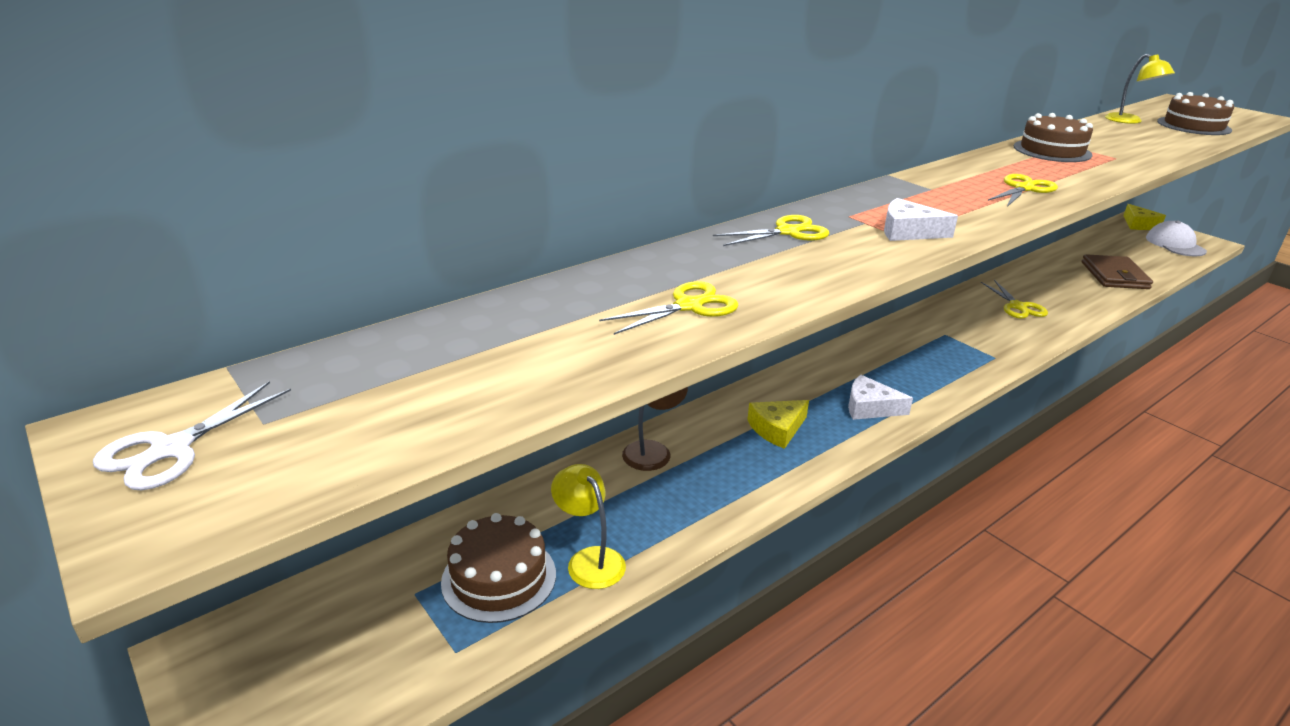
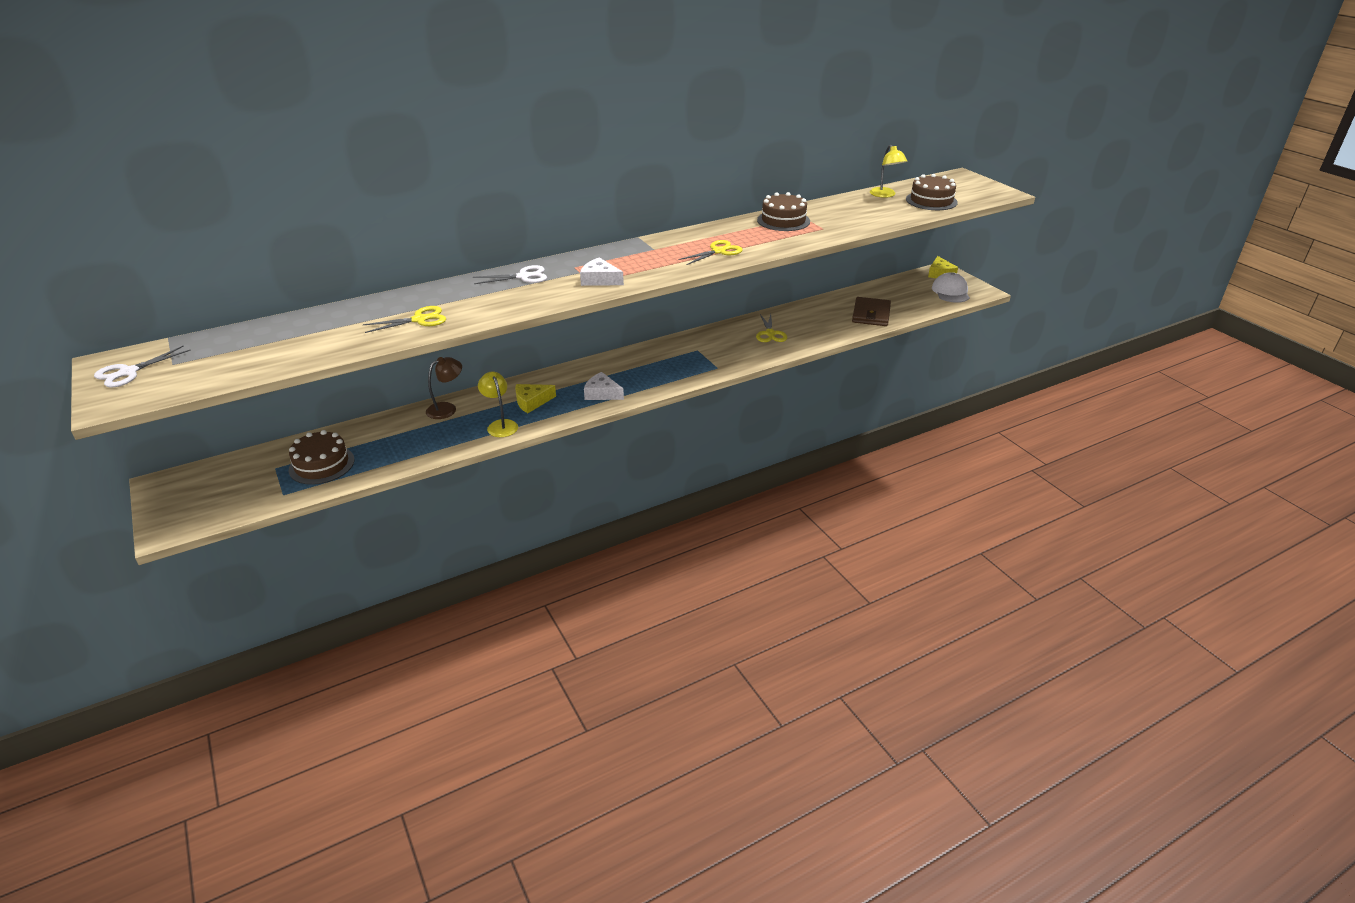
camera: 10 degrees right, 5 degrees up
yellow lamp [551,464,626,589] -> yellow lamp moved to [478,372,518,437]
yellow scissors [713,215,830,246] -> white scissors [473,265,547,284]

